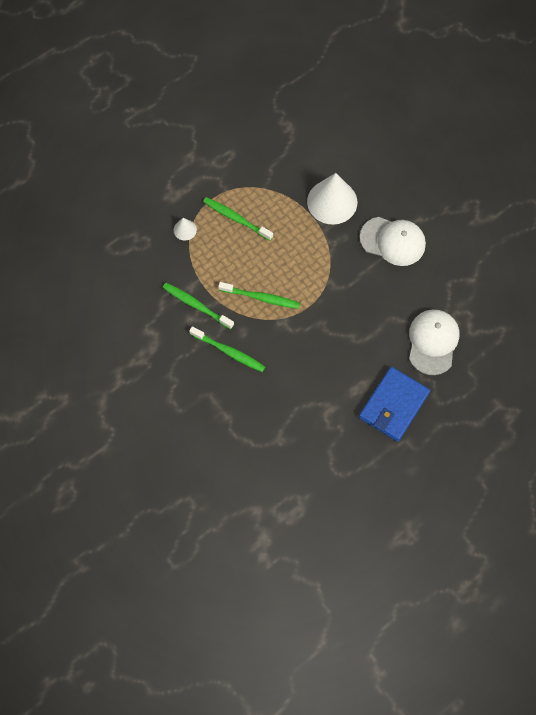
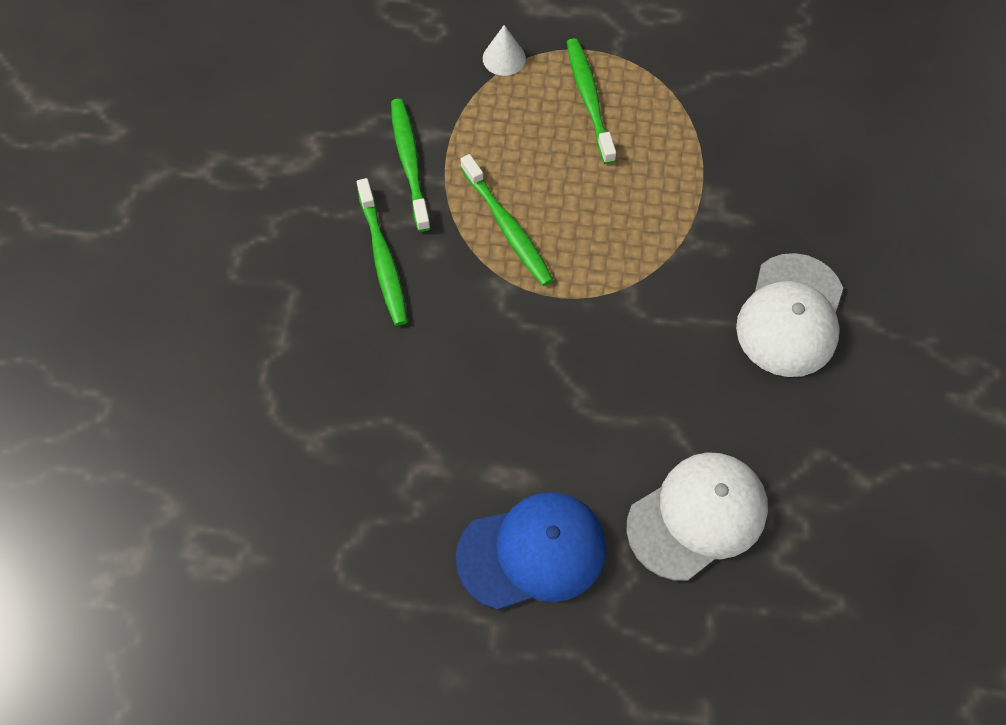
camera: 45 degrees right, 5 degrees down
white cone [307,173,357,225] -> none
blue wallet [359,367,430,442] -> blue cap [456,492,606,610]
white cap [360,217,426,266] -> white cap turned 45 degrees clockwise [736,253,843,377]

